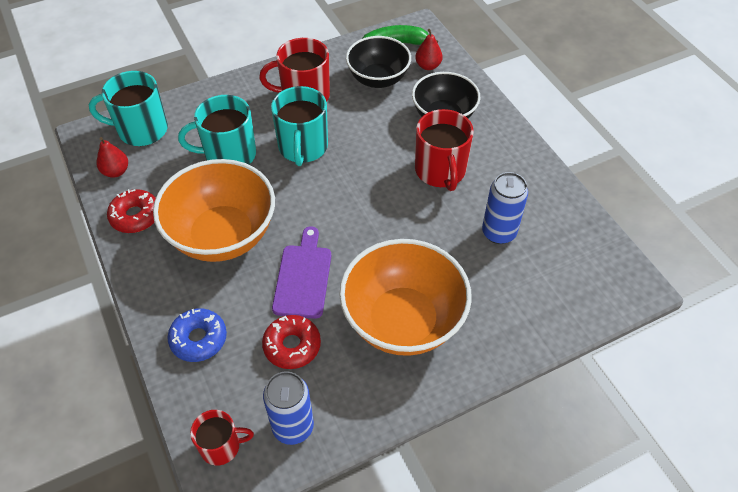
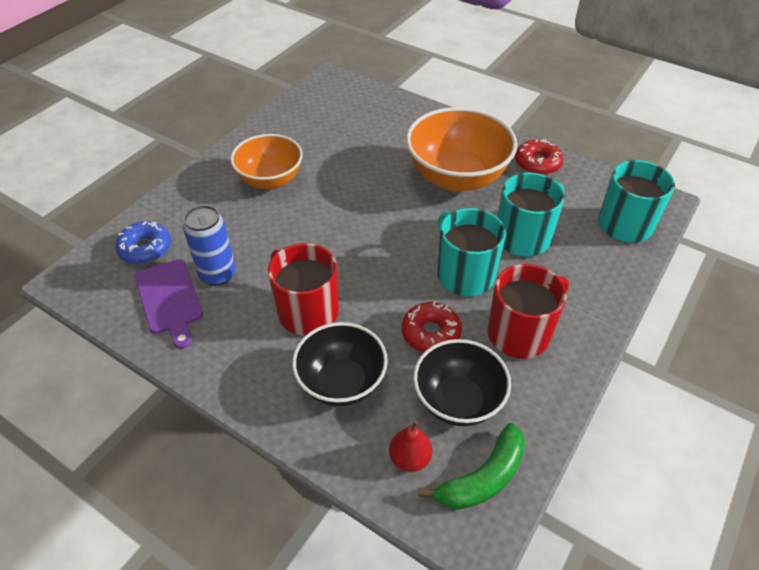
camera: 150 degrees right, 5 degrees down
red pear [96,137,128,178] -> none
blue donut [167,308,227,362] -> blue donut moved to [115,221,171,264]
red mug [190,410,254,466] -> none
red donut [262,315,321,369] -> red donut moved to [402,301,462,352]
blue can [263,371,314,445] -> none
purple cutting board [272,226,331,319] -> purple cutting board moved to [135,259,203,349]
orange bowl [339,239,472,356] -> orange bowl [230,134,303,189], size x0.66

